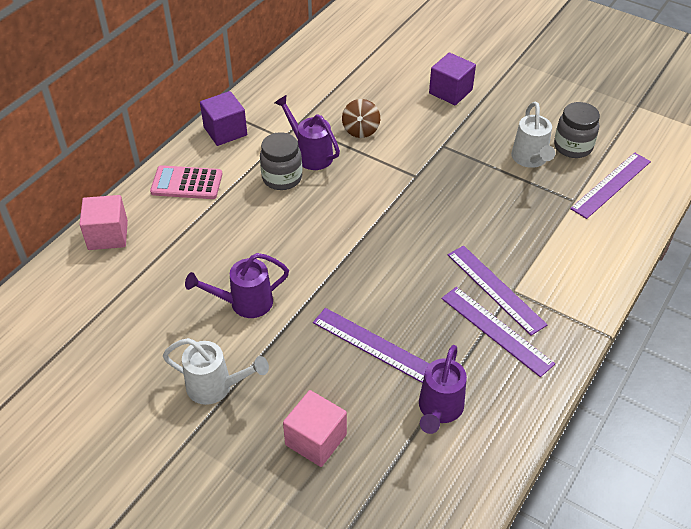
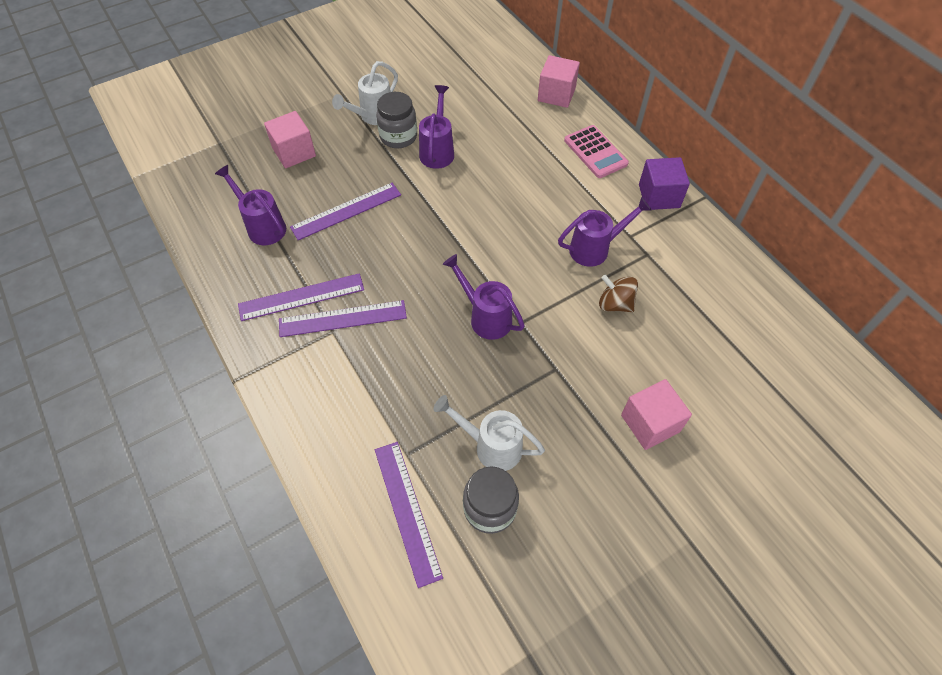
camera: 115 degrees right, 10 degrees up
pink calculator [150,165,222,199] -> pink calculator turned 120 degrees clockwise [564,125,629,178]
grey jar [260,132,302,190] -> grey jar moved to [376,92,417,148]
purple cube [429,53,476,105] -> pink cube [621,379,692,450]
none -> purple watering can [443,254,525,340]

